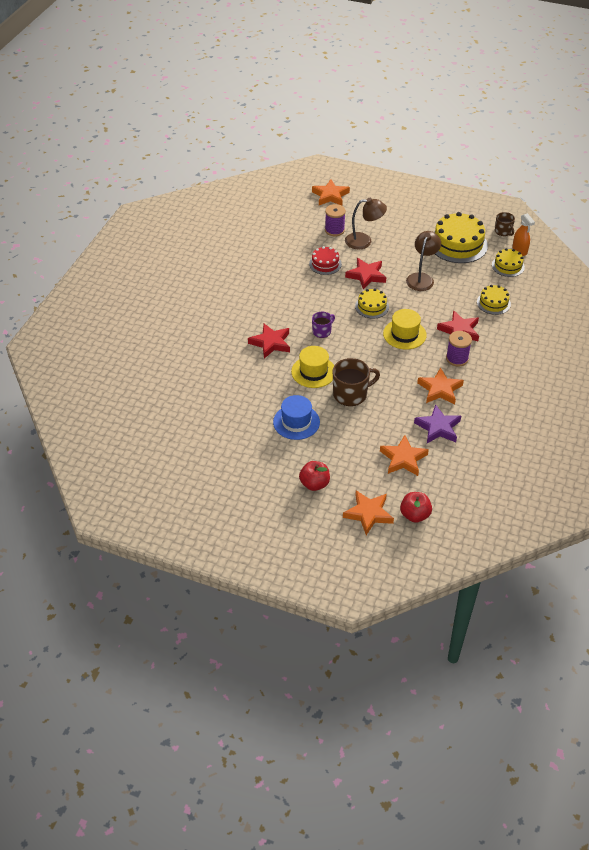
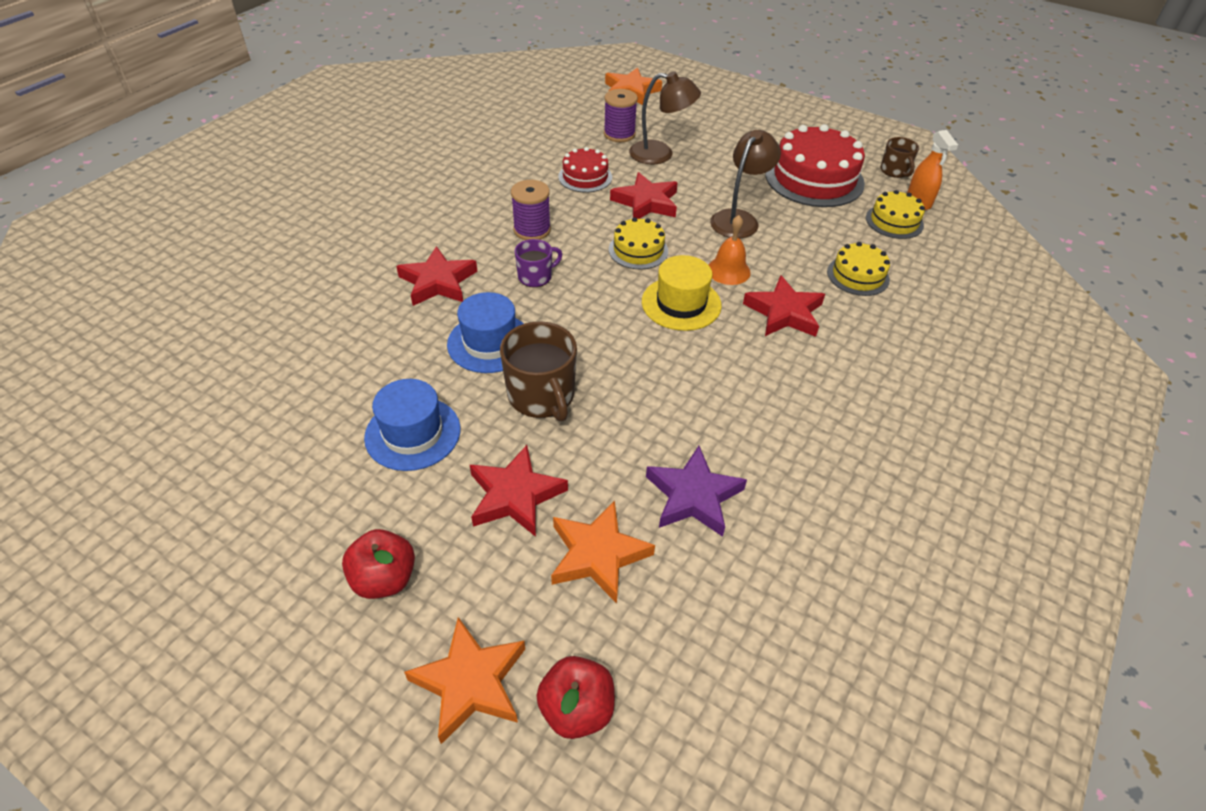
camera: 10 degrees right, 0 degrees up
yellow hat [291,346,334,388] -> blue hat [447,292,524,373]
brown mug [333,358,380,406] -> brown mug turned 75 degrees clockwise [500,321,577,422]
orange star [417,367,464,405] -> none
yellow cake [434,212,488,263] -> red cake [765,124,865,207]
purple spool [446,331,472,367] -> purple spool moved to [511,180,551,240]
none -> red star [470,445,568,537]
none -> orange bell [709,215,751,285]

